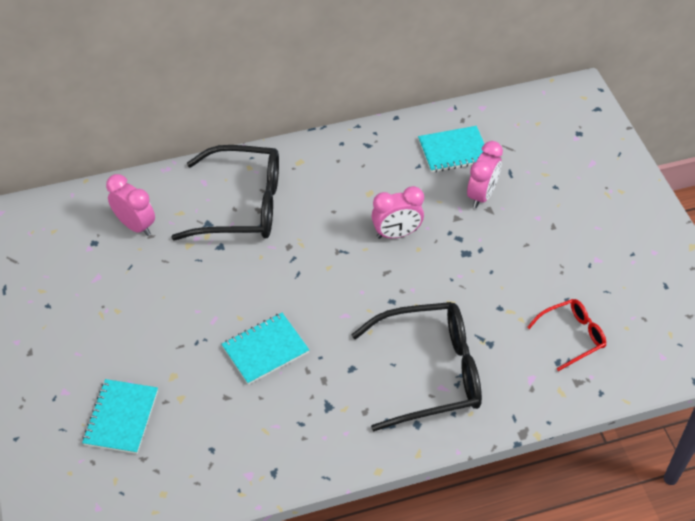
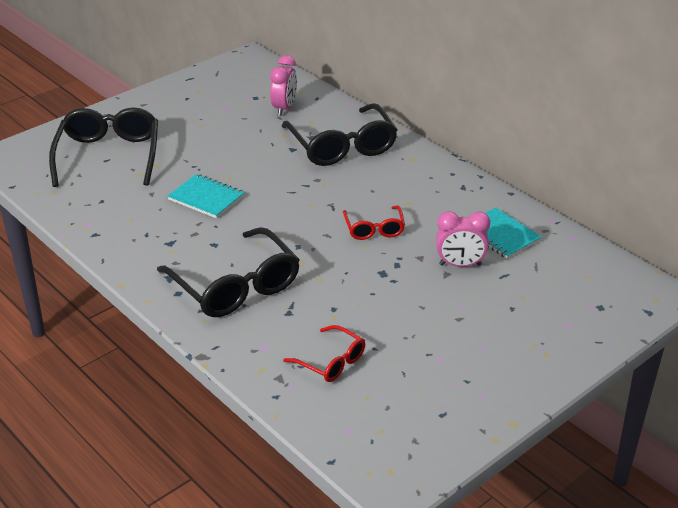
camera: 65 degrees right, 15 degrees down
turquoise notebook [82,379,158,454] -> black glasses [49,107,158,187]
pink clock [372,186,424,239] -> red glasses [343,206,405,240]

